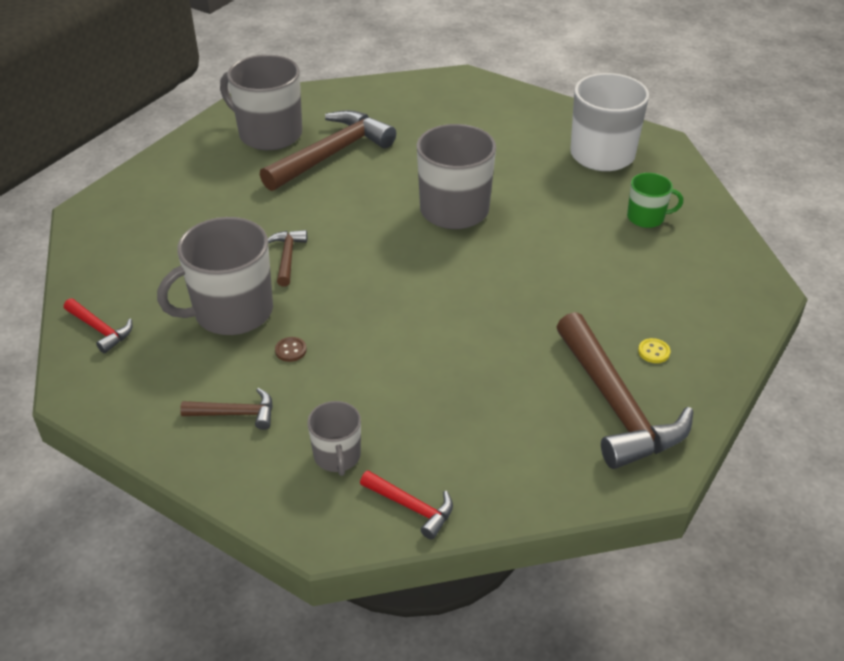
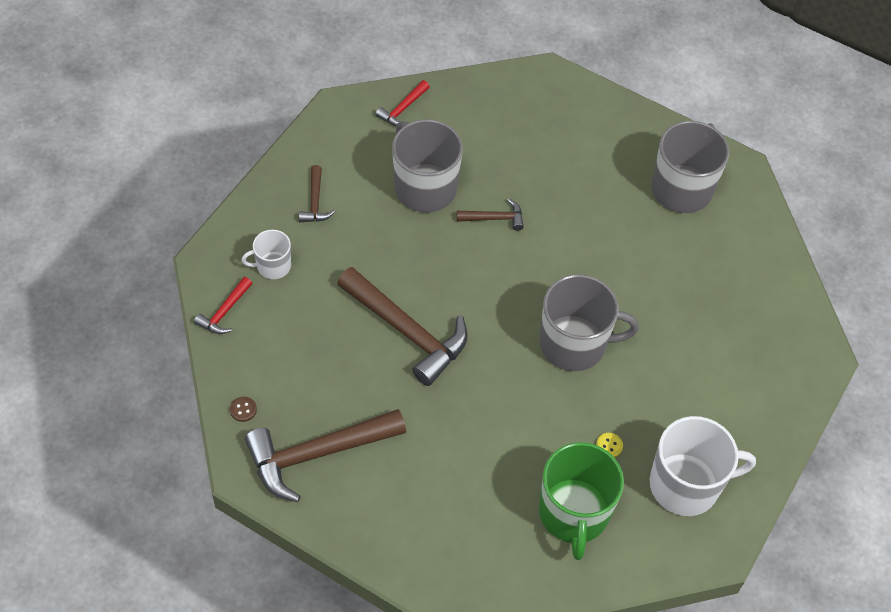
camera: 85 degrees right, 15 degrees up
brown hammer [260,110,396,191] -> brown hammer moved to [337,267,468,386]
brown button [275,337,307,362] -> brown button moved to [230,397,257,422]
grey mug [308,401,361,476] -> white mug [242,230,291,279]
green mug [627,173,683,228] -> green mug [539,442,624,560], size x1.90
yellow button [638,338,670,363] -> yellow button moved to [596,433,623,458]

